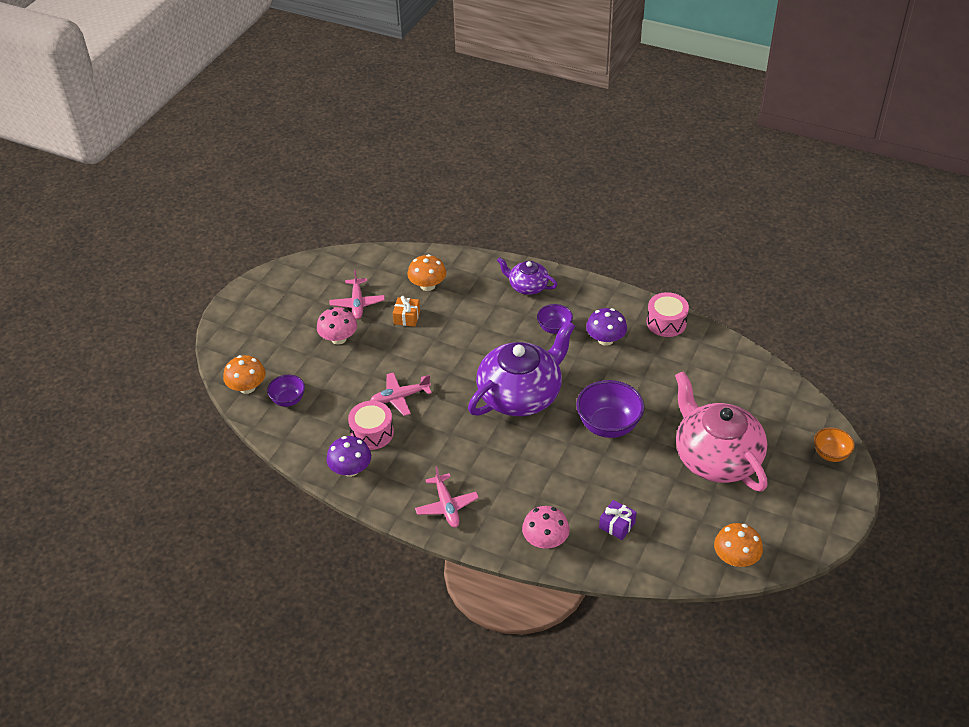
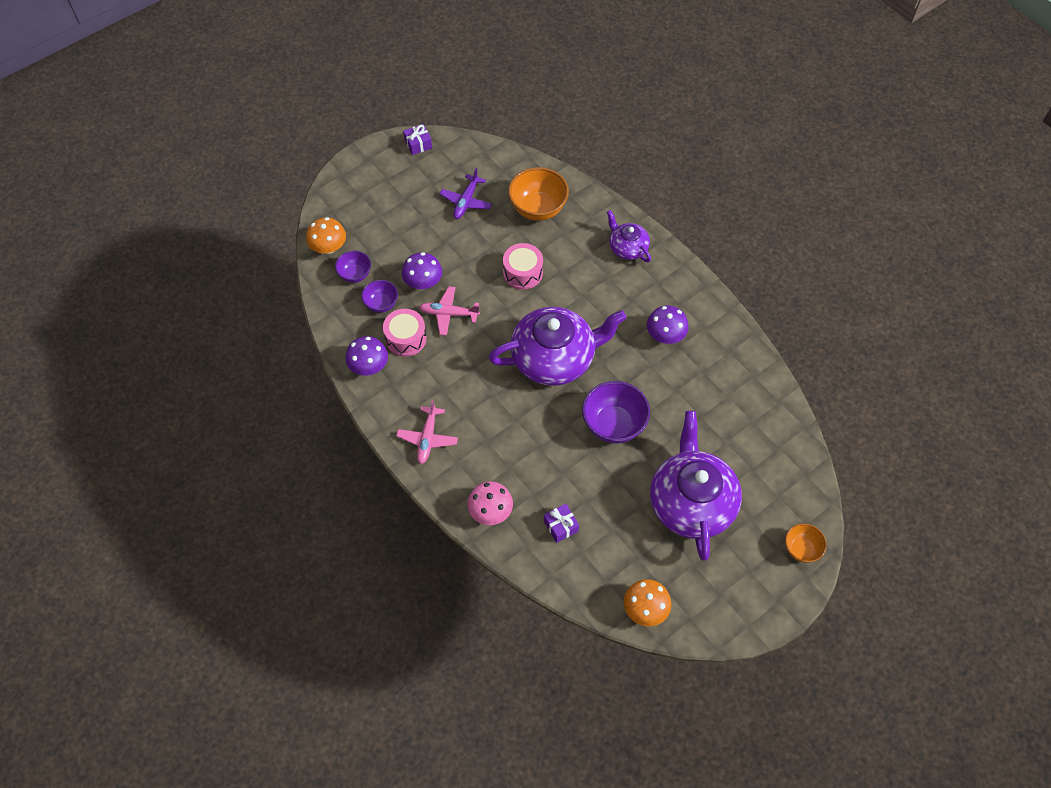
camera: 25 degrees right, 15 degrees up
pink mushroom [317,307,357,345] -> none
pink plane [329,269,385,319] -> purple plane [440,168,492,219]
orange gift [393,296,420,327] -> none
orange mushroom [407,254,446,291] -> orange bowl [508,167,569,221]
purple bowl [537,304,573,334] -> purple bowl moved to [361,280,398,313]
pink drum [647,292,689,337] -> pink drum moved to [503,243,543,290]
pink teapot [675,371,768,492] -> purple teapot [650,411,742,561]
none -> purple mushroom [402,252,442,289]
none -> purple gift [403,124,432,155]

